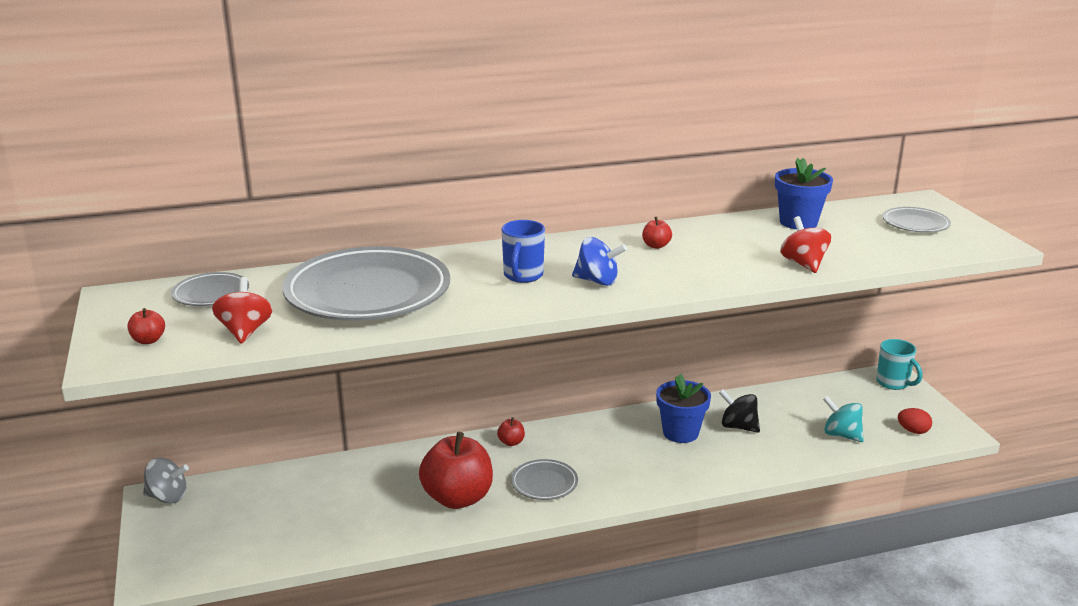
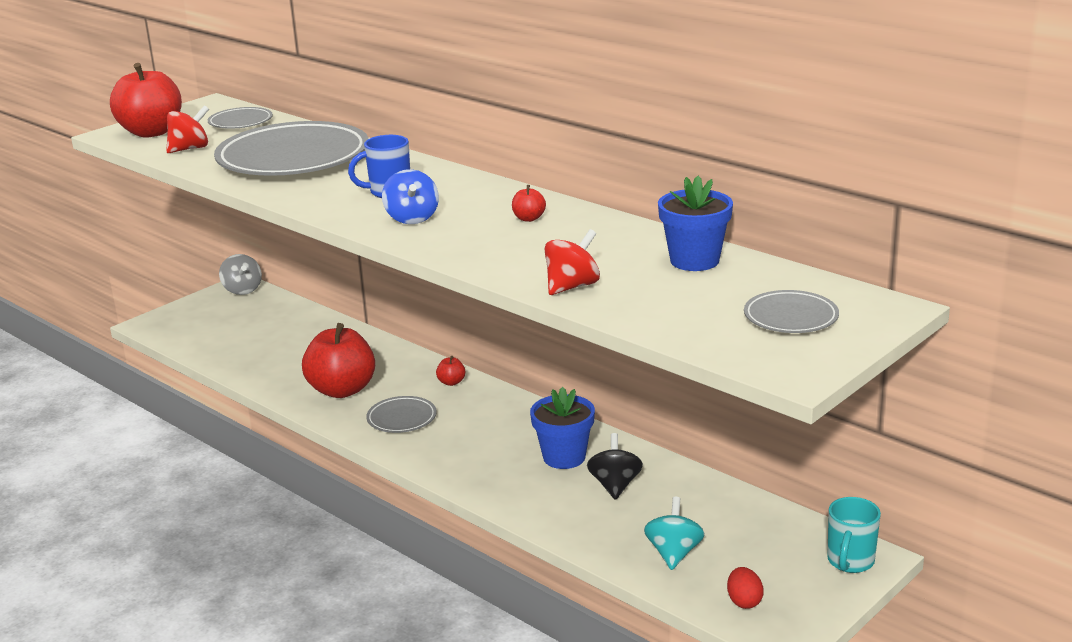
camera: 60 degrees right, 0 degrees up
red apple [127,308,165,344] -> red apple [110,63,182,138], size x2.46

